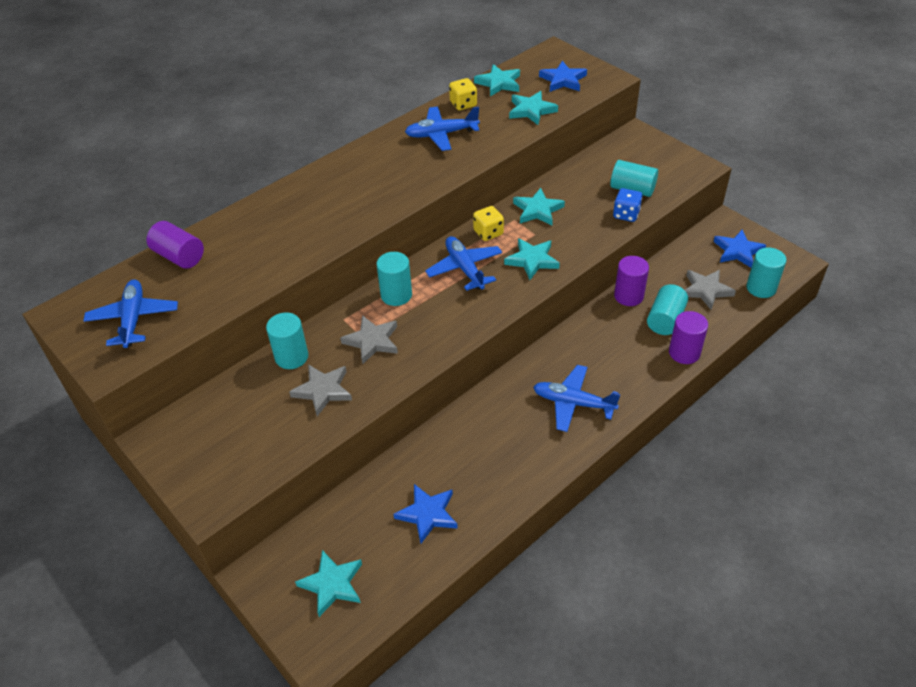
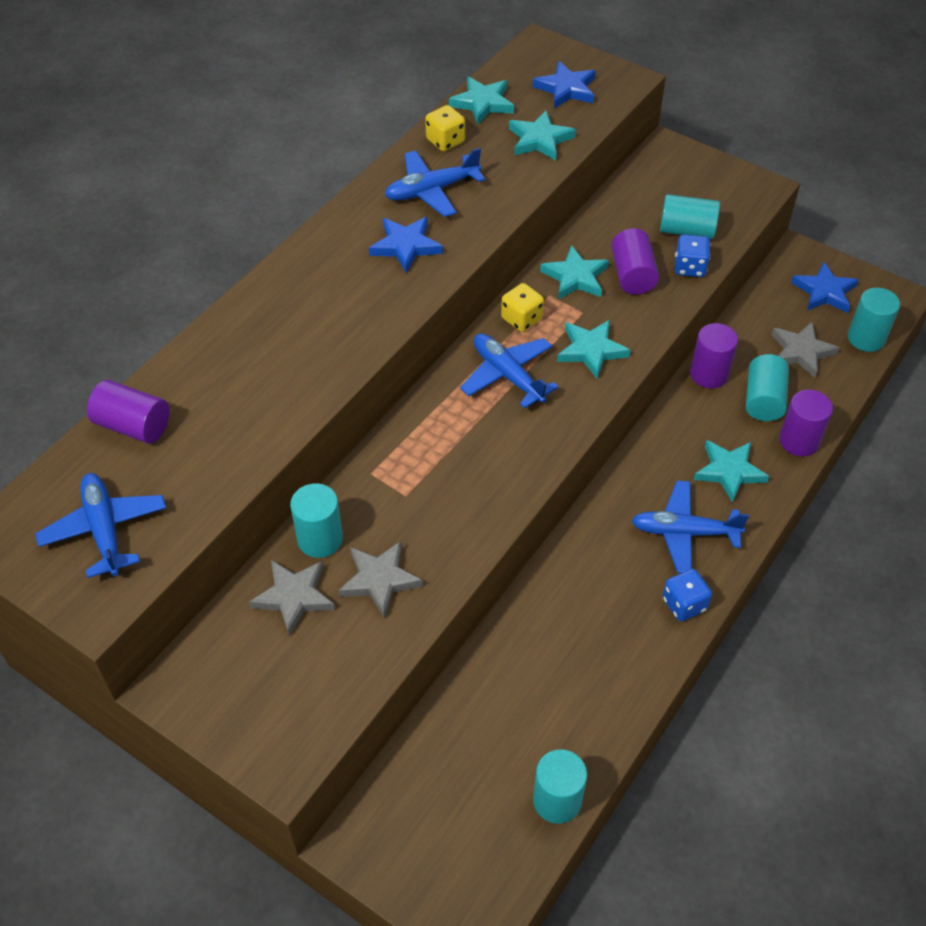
camera: 15 degrees left, 5 degrees up
turquoise star [295,550,362,617] -> turquoise star moved to [694,440,769,503]
grey star [340,315,398,365] -> grey star moved to [249,560,335,636]
turquoise cylinder [377,252,412,306] -> turquoise cylinder moved to [533,749,587,824]
blue star [394,484,458,544] -> blue star moved to [369,217,443,273]
none -> purple cylinder [611,228,659,295]
none -> blue dice [663,569,712,621]

